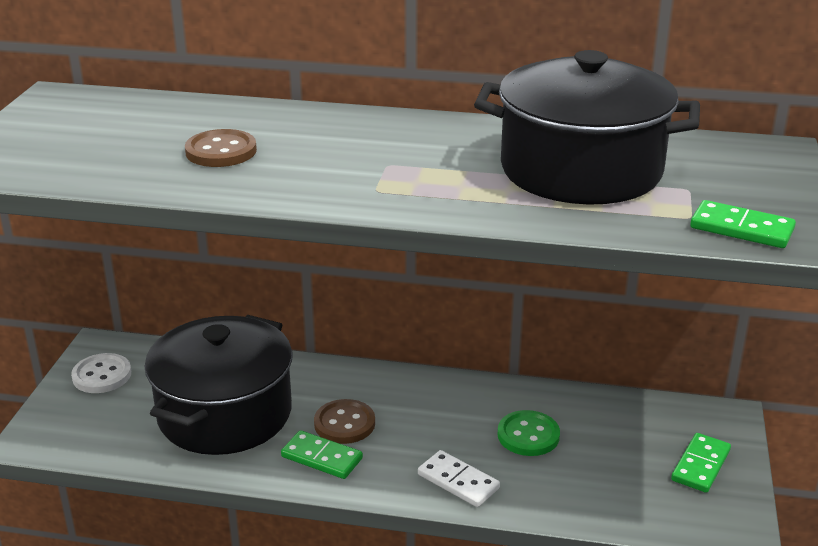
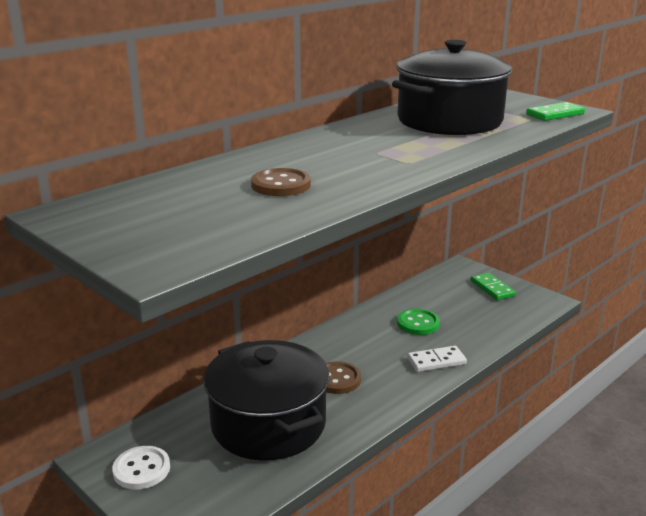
camera: 55 degrees left, 5 degrees down
green domino [281,430,363,479] -> none

